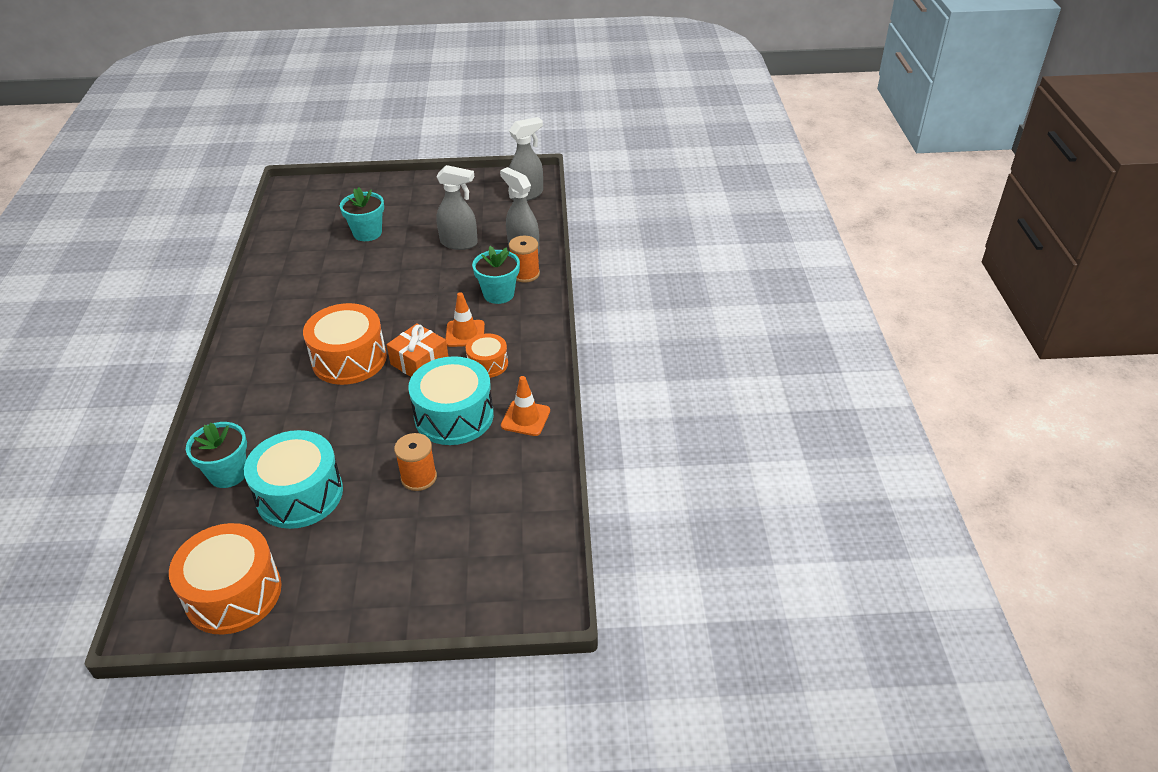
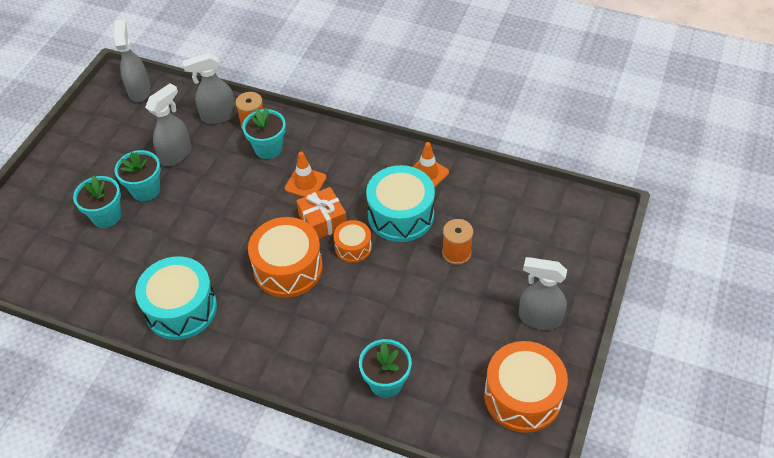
camera: 65 degrees left, 10 degrees up
turquoise drum [244,430,343,529] -> turquoise drum moved to [135,256,217,340]
orange drum [466,333,508,378] -> orange drum moved to [333,220,372,263]
none -> turquoise flower pot [115,150,161,201]
none -> grey spray bottle [519,257,567,330]

